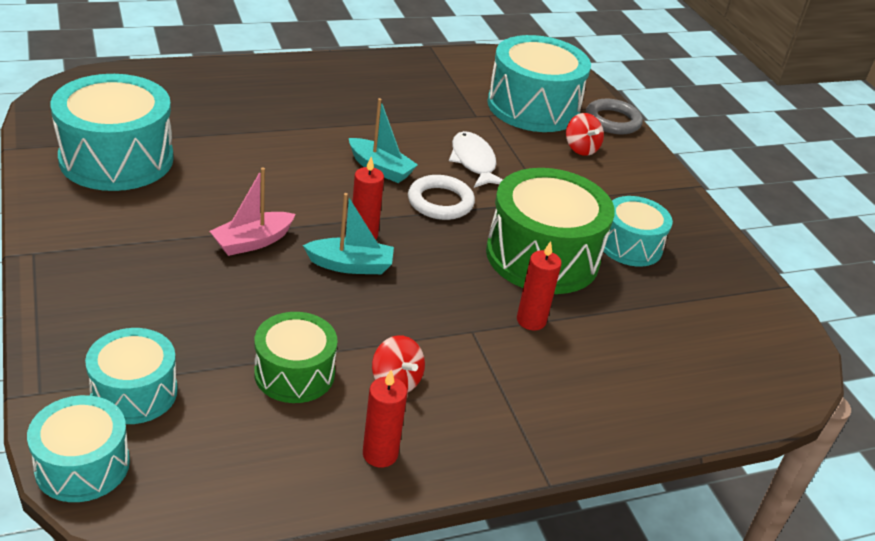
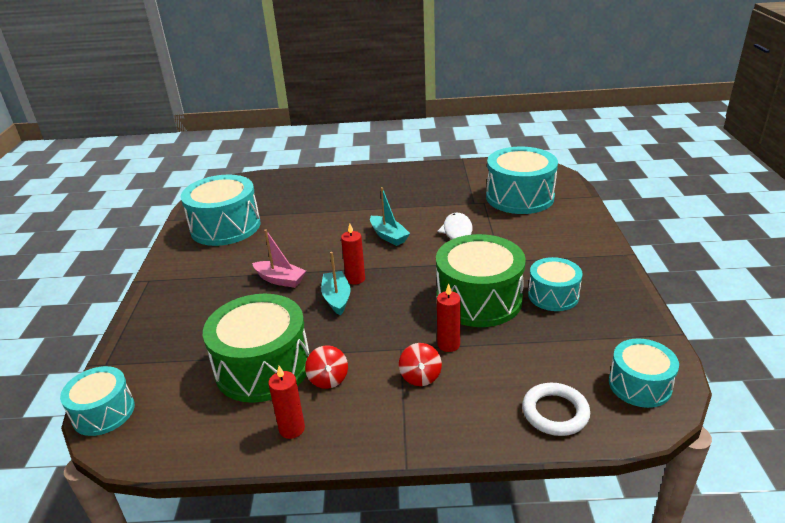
camera: 25 degrees right, 5 degrees down
turquoise drum [85,328,178,424] -> turquoise drum moved to [609,338,679,408]
pink boat [210,167,296,256] -> pink boat turned 135 degrees counterclockwise [252,229,306,288]
green drum [254,312,338,403] -> green drum [203,294,310,403], size x1.72
turquoise boat [303,193,394,274] -> turquoise boat turned 120 degrees counterclockwise [321,252,351,315]
white ring [408,175,475,220] -> white ring moved to [522,383,590,436]
red spinning top [566,113,604,156] -> red spinning top moved to [399,343,442,386]
grey ring [586,99,643,135] -> none

